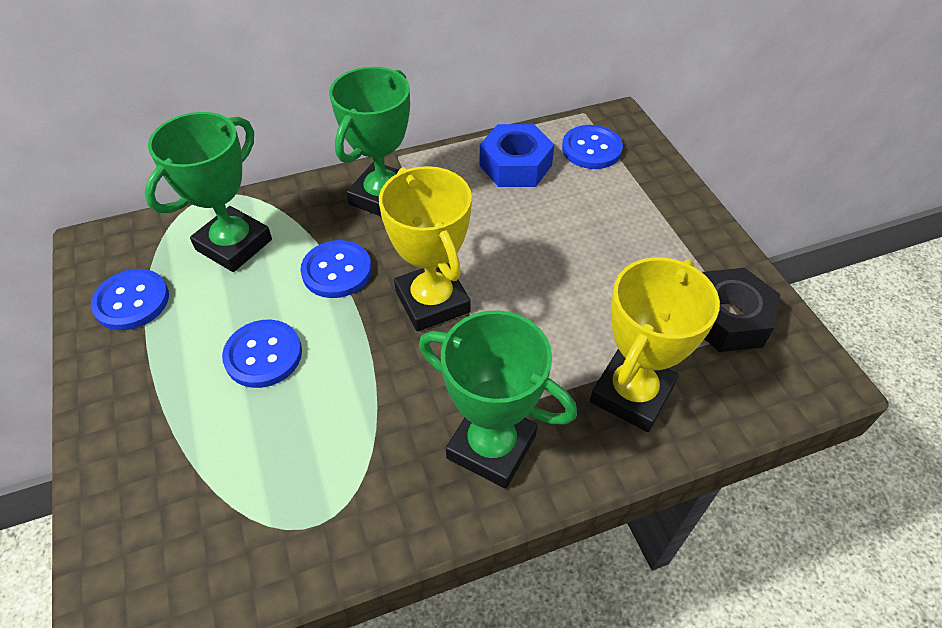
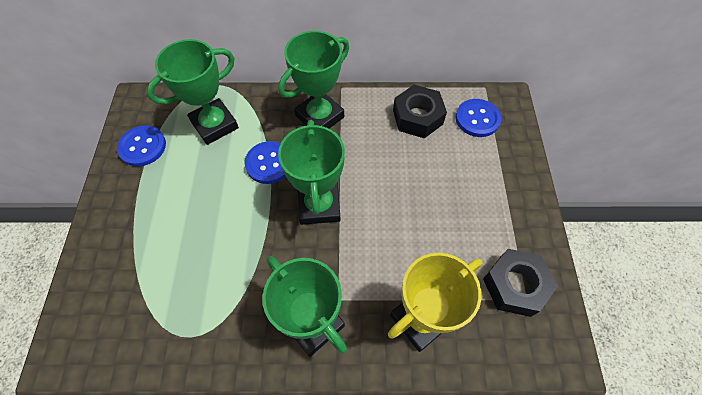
camera: 20 degrees right, 10 degrees up
blue button [222,320,302,388] -> none
yellow trophy [379,166,472,332] -> green trophy [278,120,345,225]
blue nut [479,124,555,187] -> black nut [393,85,447,138]

